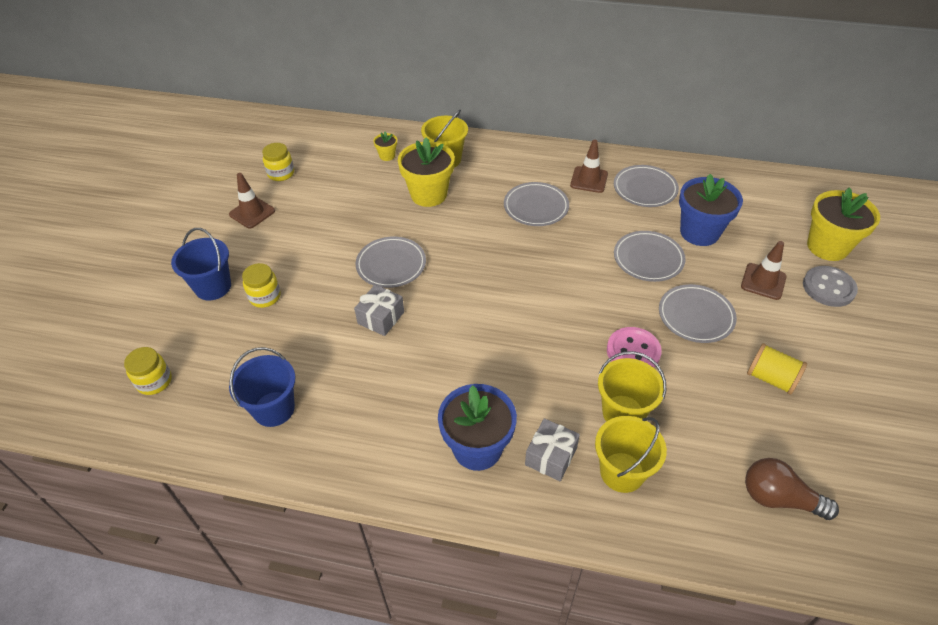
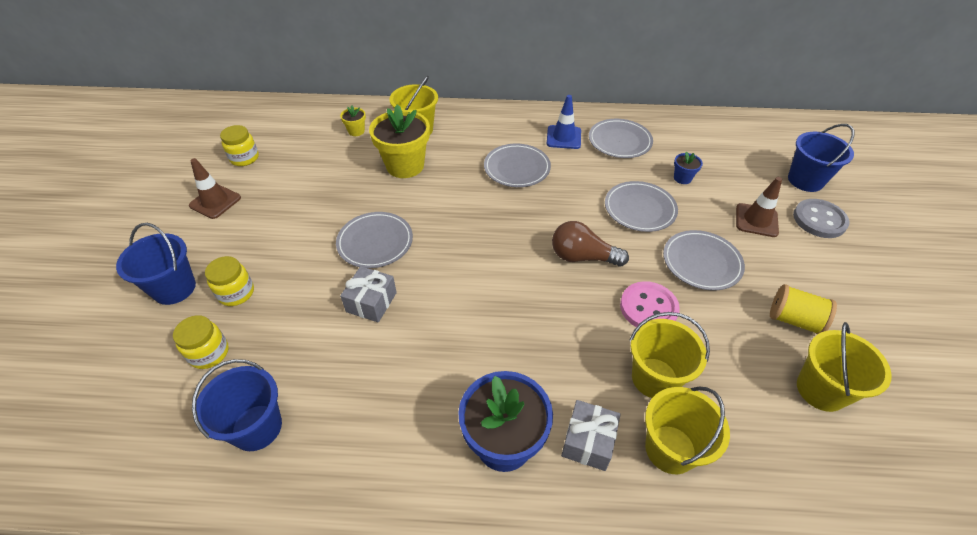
camera: 10 degrees left, 0 degrees up
yellow jar [124,347,172,395] -> yellow jar moved to [173,315,229,369]
brown traffic cone [570,140,608,193] -> blue traffic cone [547,95,581,149]
blue flower pot [679,174,743,246] -> blue flower pot [674,151,703,184], size x0.46
brown light bulb [745,458,839,520] -> brown light bulb moved to [552,221,629,266]
yellow flower pot [807,188,880,261] -> blue bucket [788,124,855,192]
none -> yellow bucket [797,322,892,412]

